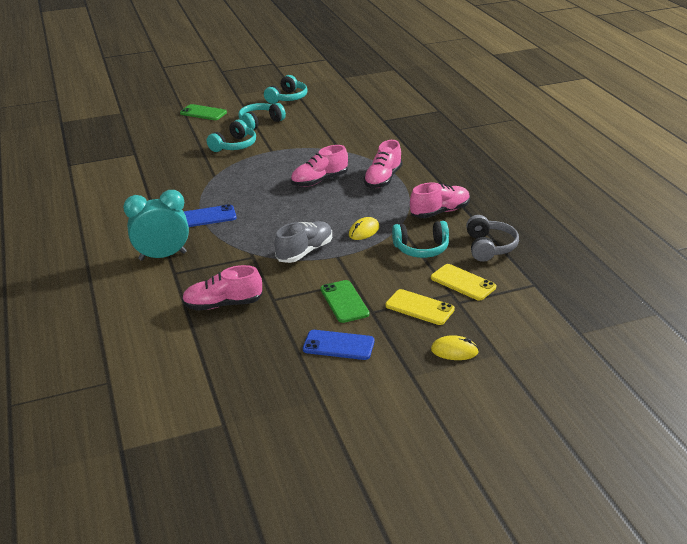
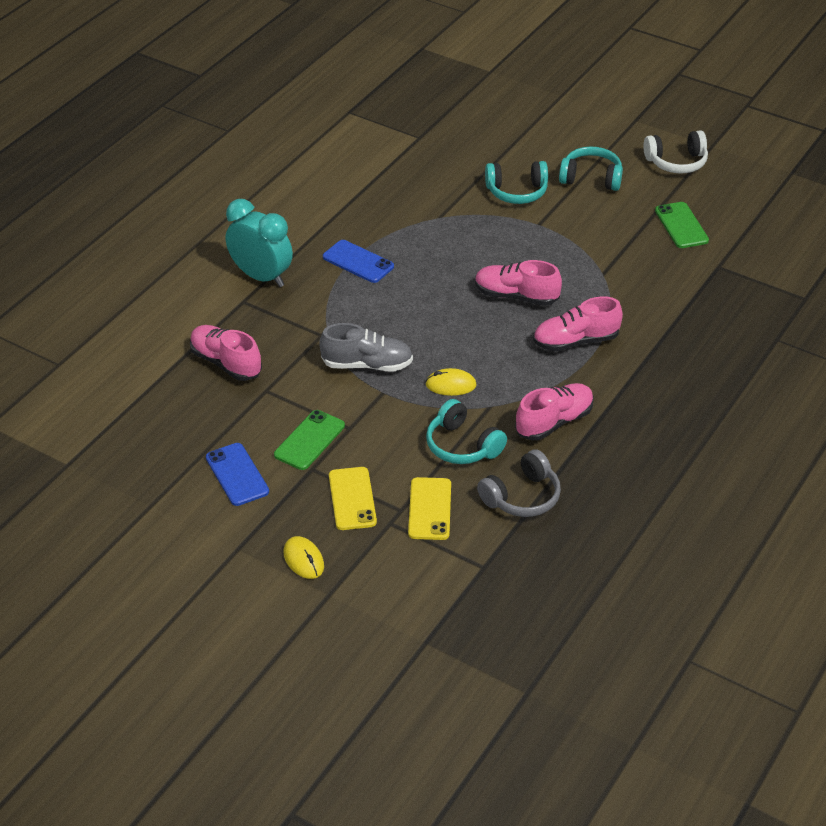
camera: 50 degrees right, 10 degrees up
green phone [180,104,227,120] -> green phone moved to [655,202,709,248]
turquoise headphones [264,75,308,104] -> white headphones [643,130,708,173]
pink shoe [410,182,470,218] -> pink shoe turned 60 degrees counterclockwise [515,383,594,441]

